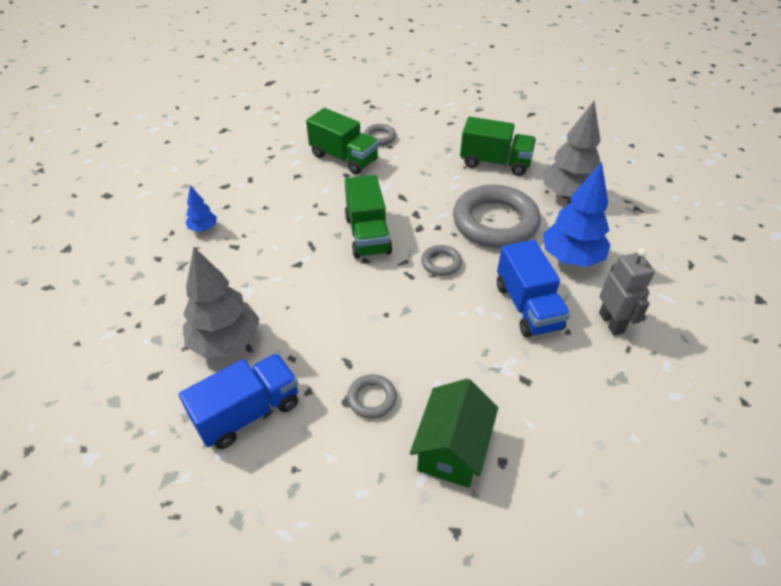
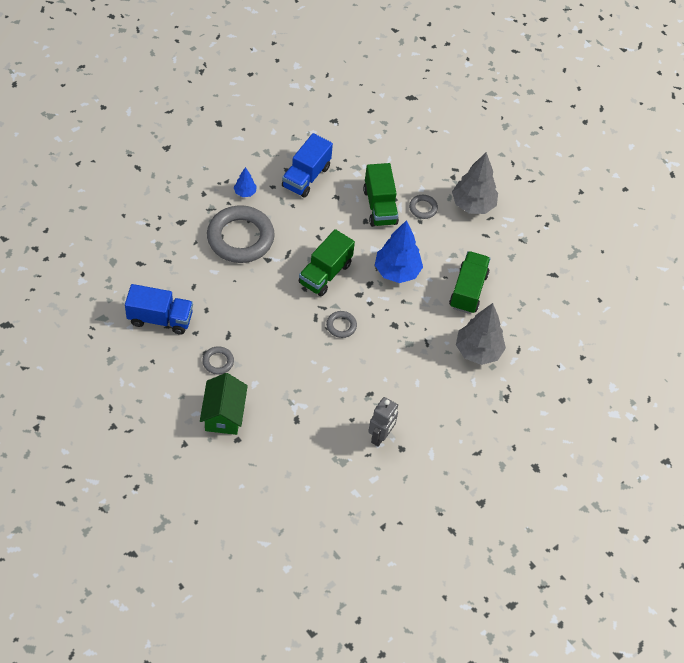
camera: 40 degrees right, 10 degrees up
grey tree [183,247,260,358] -> grey tree moved to [452,152,498,214]
green house [410,379,498,488] -> green house turned 60 degrees counterclockwise [200,373,248,435]
grey ring [453,184,541,248] -> grey ring moved to [207,205,275,263]
green truck [460,117,536,176] -> green truck turned 135 degrees counterclockwise [449,251,490,314]
blue truck [497,240,570,338] -> blue truck moved to [282,133,333,198]
blue tree [543,162,611,267] -> blue tree moved to [375,220,423,283]

